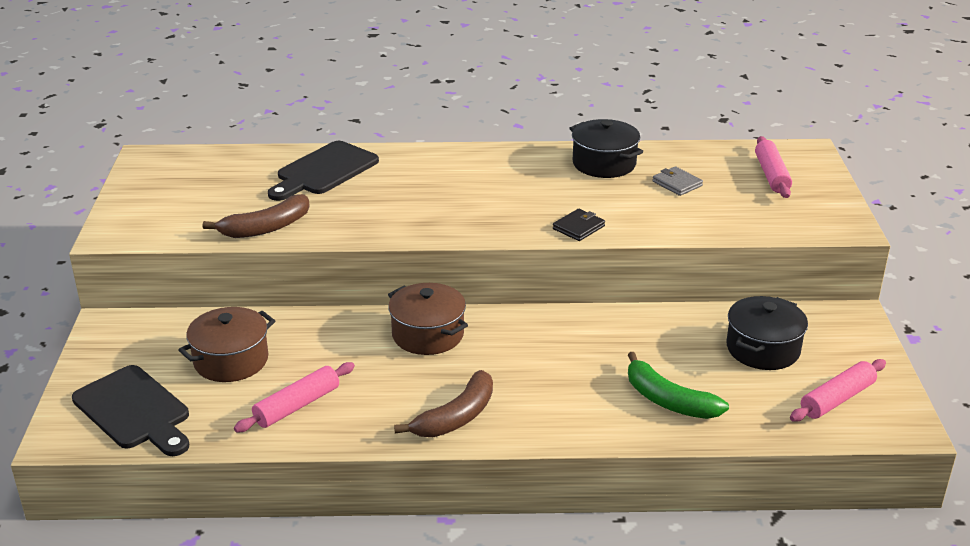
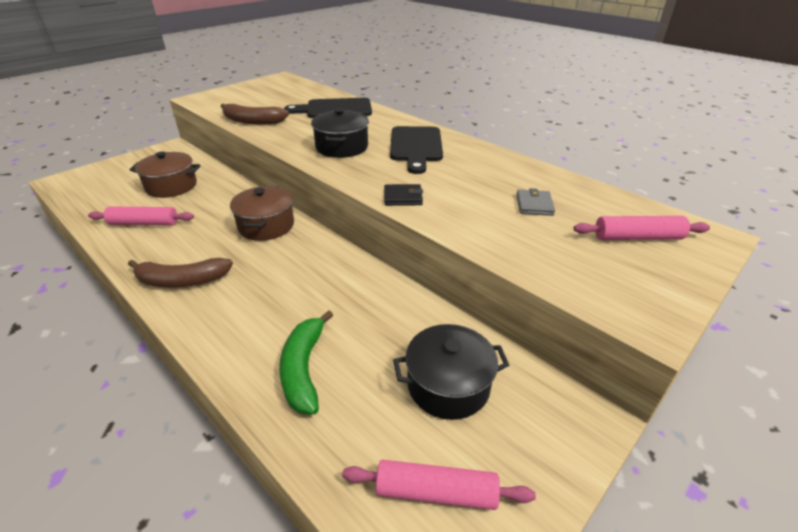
camera: 45 degrees right, 5 degrees up
black cutting board [72,365,189,456] -> black cutting board moved to [390,126,443,174]
black pot [570,119,643,178] -> black pot moved to [311,108,369,158]
pink rolling pin [755,136,792,198] -> pink rolling pin turned 45 degrees clockwise [573,216,710,240]

